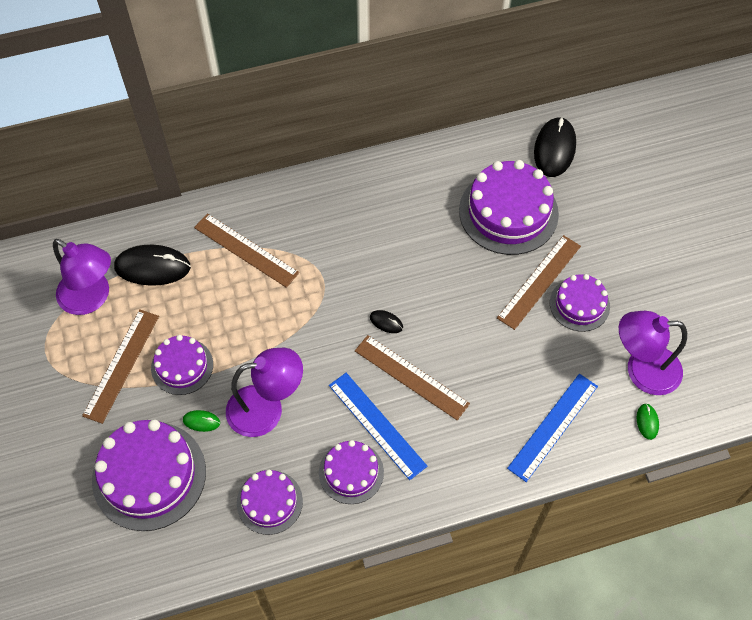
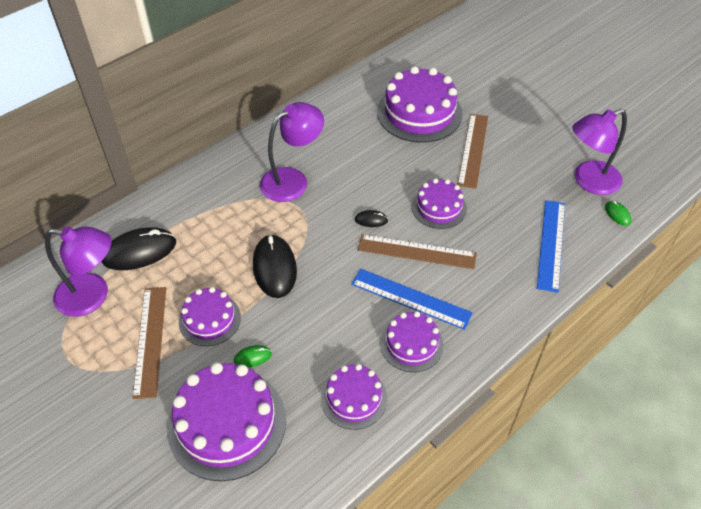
camera: 25 degrees left, 10 degrees down
brown ruler [194,213,299,288] -> none
purple lamp [226,348,303,437] -> purple lamp moved to [260,102,324,202]
black mouse [534,117,576,177] -> black mouse moved to [253,234,297,298]
purple cake [550,274,610,332] -> purple cake moved to [412,178,467,229]

